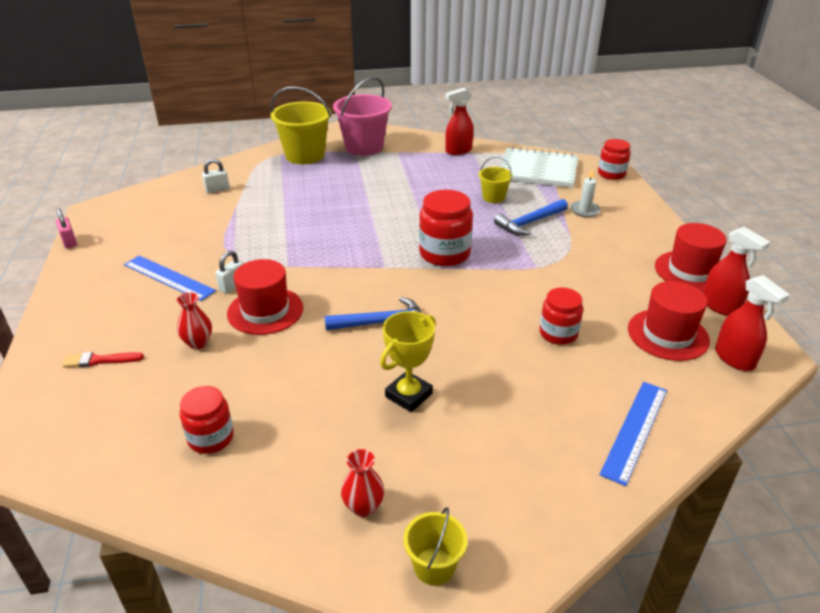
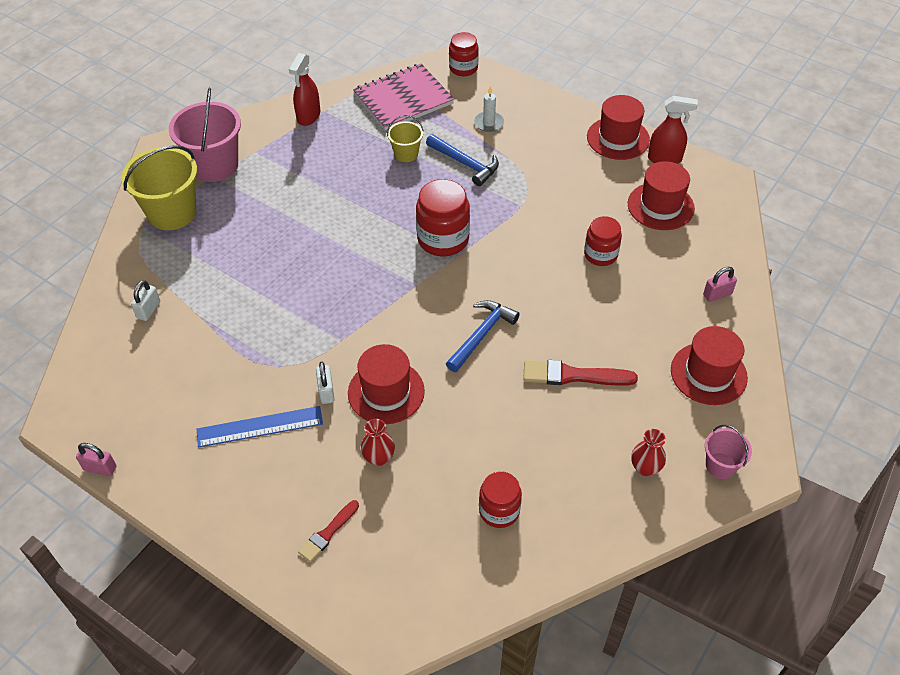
camera: 45 degrees left, 15 degrees up
yellow trophy [380,311,436,412] -> red brush [523,360,638,385]
yellow bucket [403,507,468,586] -> pink bucket [705,425,752,479]
blue hammer [494,199,568,236] -> blue hammer turned 60 degrees counterclockwise [426,134,499,186]
white notebook [500,147,578,188] -> pink notebook [353,64,454,130]
blue ruler [599,382,667,486] -> pink padlock [703,267,737,302]
red spray bottle [715,275,790,371] -> none
none -> red hat [671,326,748,405]

